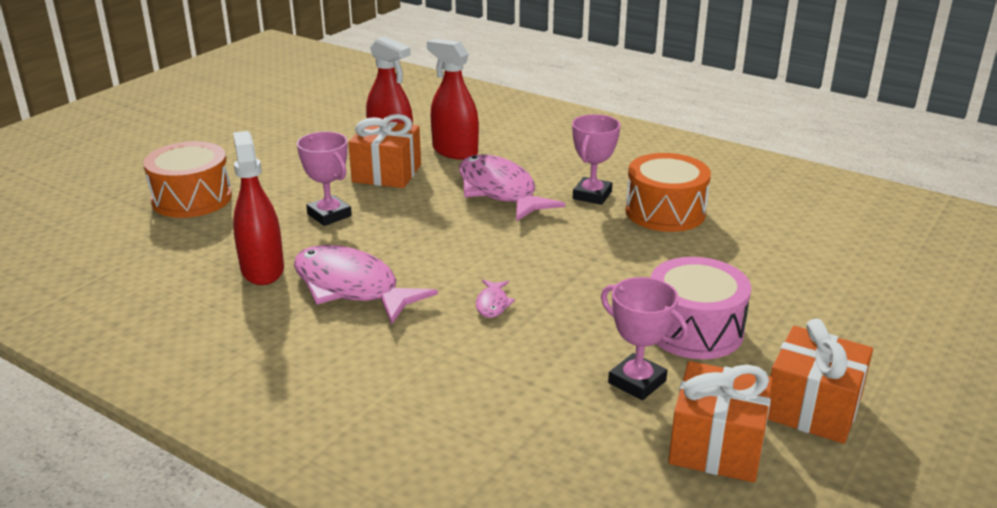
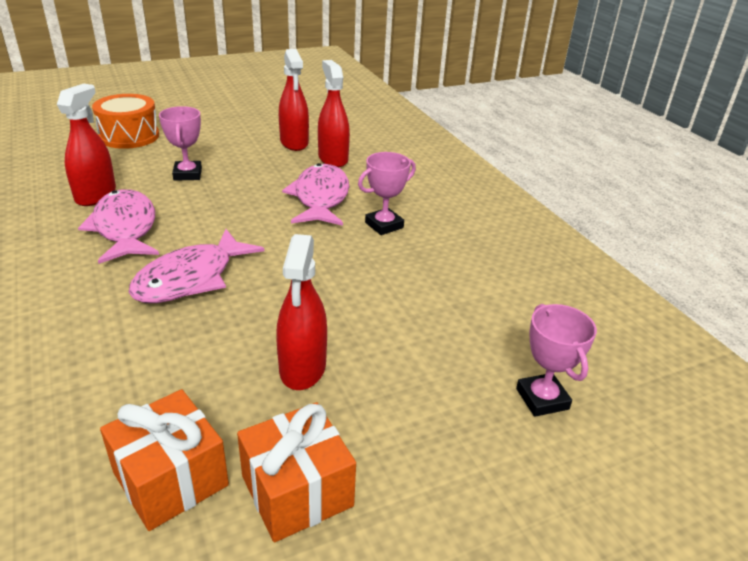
camera: 30 degrees right, 5 degrees up
orange gift [348,114,421,188] -> none
pink fish [476,280,515,318] -> pink fish [129,229,264,303], size x2.41
pink trophy [601,277,688,400] -> pink trophy moved to [516,304,597,417]
orange drum [625,153,711,232] -> none
pink drum [650,257,751,359] -> red spray bottle [276,234,327,390]

